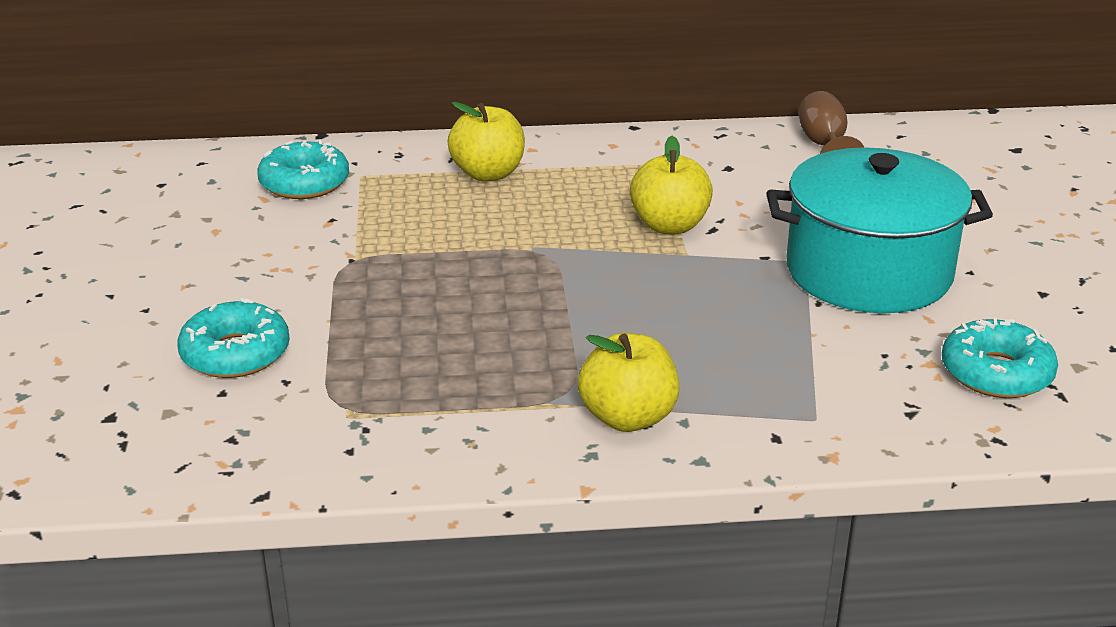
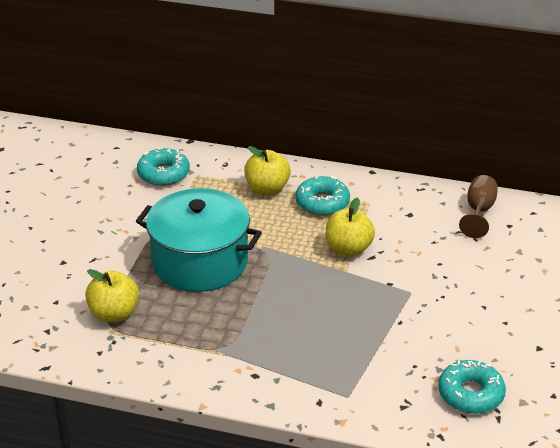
camera: 20 degrees right, 5 degrees up
turquoise donut [177,298,290,378] -> turquoise donut moved to [295,176,350,216]
yellow apple [578,333,679,432] -> yellow apple moved to [85,269,139,322]
turquoise pot [766,147,993,313] -> turquoise pot moved to [136,188,262,292]

